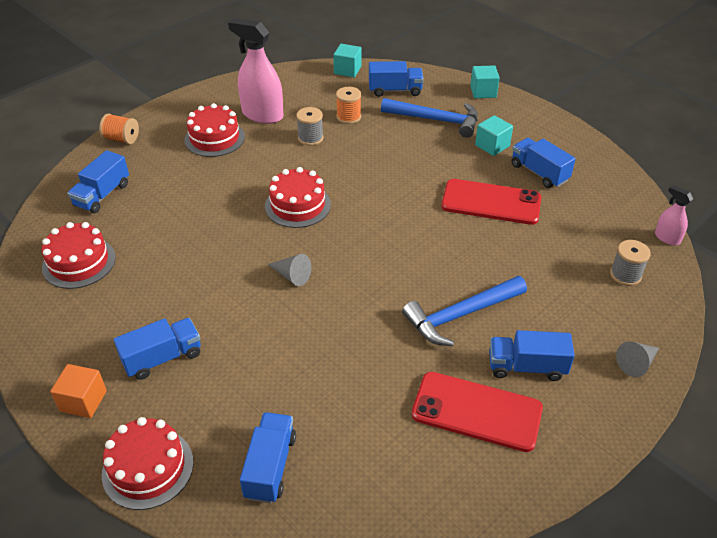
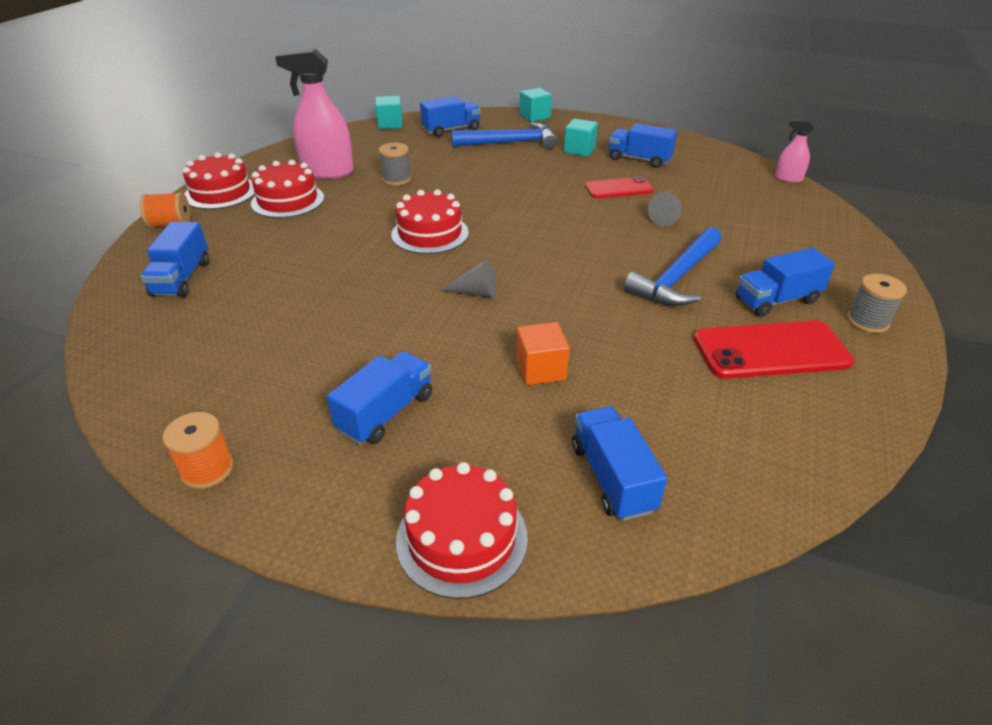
camera: 25 degrees left, 5 degrees down
red cake [42,222,116,289] -> red cake moved to [183,152,255,210]
orange cube [50,364,107,418] -> orange cube moved to [516,322,570,385]
orange spool [336,87,361,124] -> orange spool moved to [162,412,234,489]
red phone [441,179,541,225] -> red phone [585,176,654,198], size x0.63
grey spool [610,240,651,286] -> grey spool moved to [847,274,907,333]
grey cone [616,341,659,377] -> grey cone moved to [648,192,682,227]

